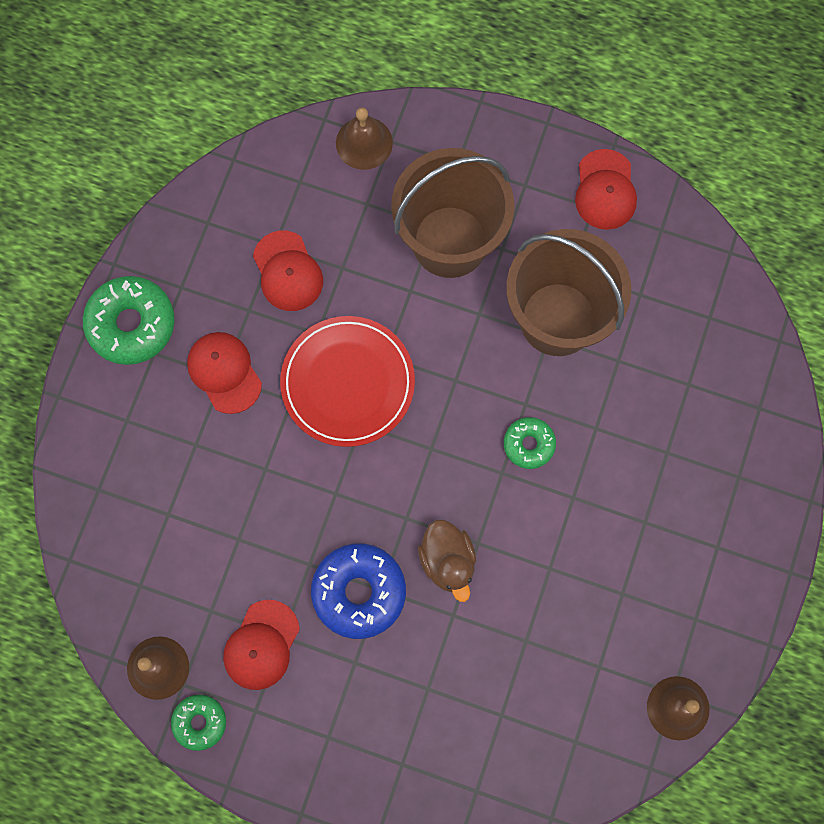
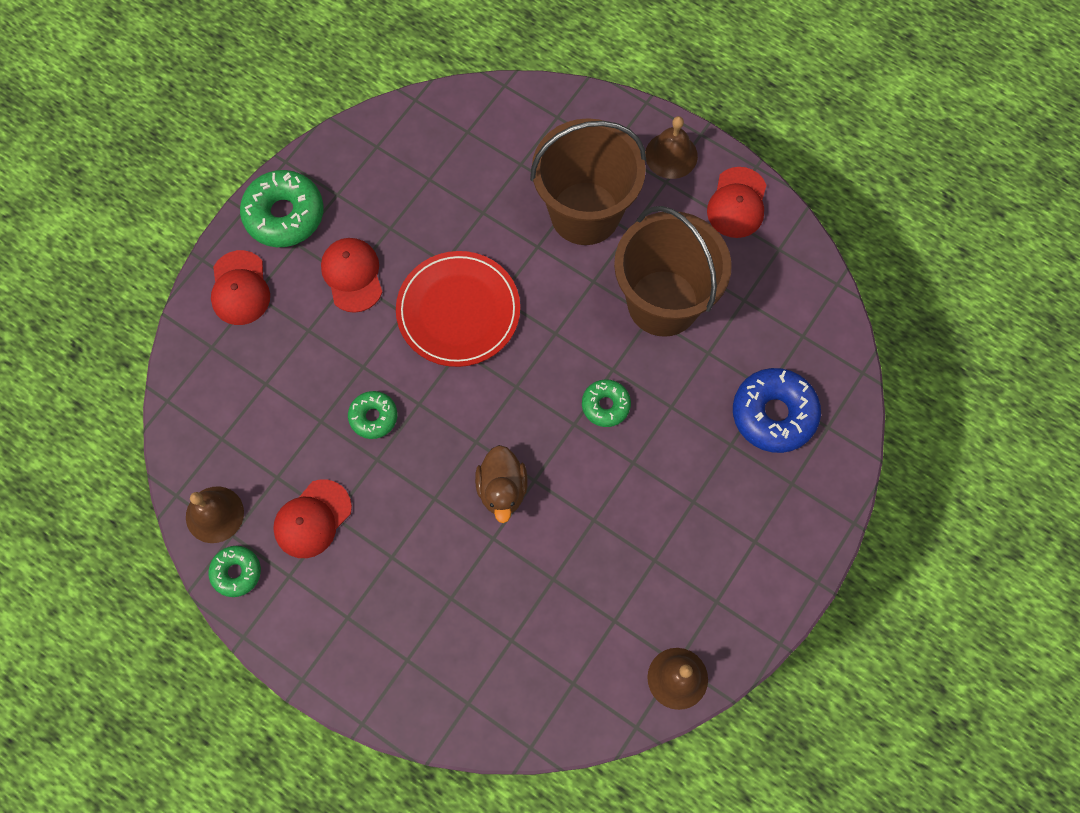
camera: 15 degrees right, 5 degrees down
red cap [253,231,323,311] -> red cap moved to [211,250,270,325]
blue donut [311,543,406,639] -> blue donut moved to [733,368,821,453]
brown bell [336,107,393,170] -> brown bell moved to [645,116,698,179]
none -> green donut [348,391,397,439]

